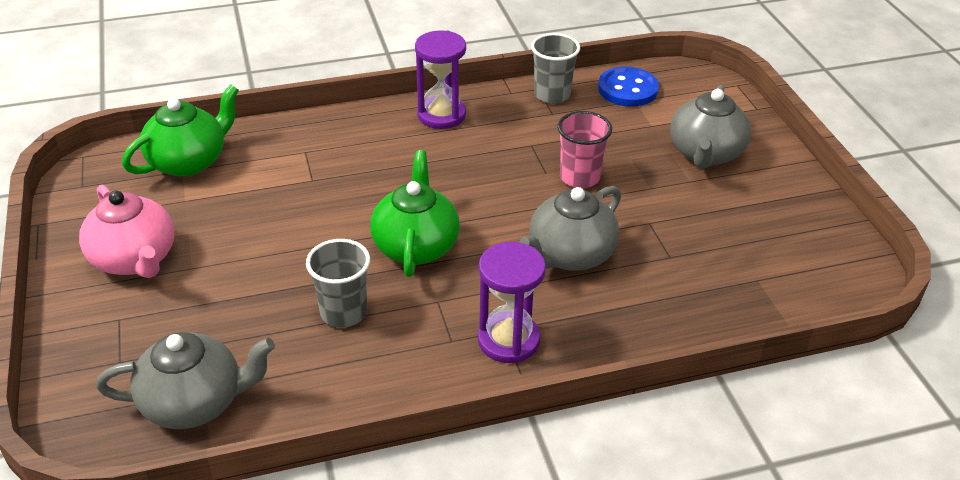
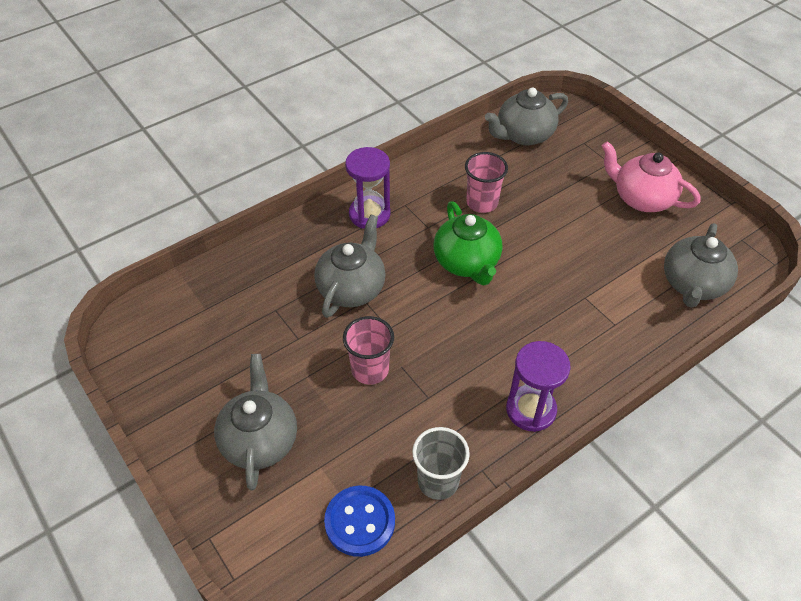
camera: 160 degrees right, 10 degrees up
green teapot [122,85,239,177] -> grey teapot [664,223,738,308]
grey cup [306,239,370,328] -> pink cup [465,152,508,213]

